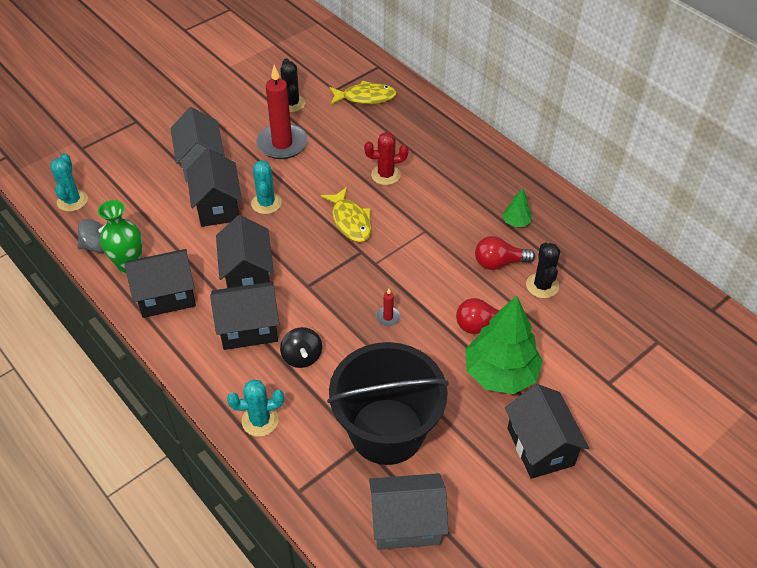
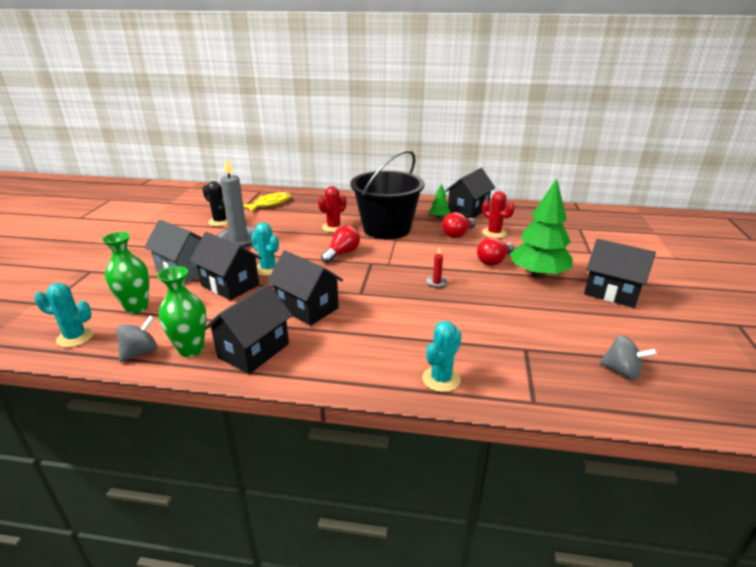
camera: 40 degrees left, 20 degrees down
turquoise cactus [50,153,88,212] -> turquoise cactus turned 45 degrees counterclockwise [34,283,94,347]
black house [210,282,279,350] -> black house moved to [445,168,495,218]
red candle [256,65,308,159] -> grey candle [217,158,255,248]
black spinning top [280,327,322,368] -> none
yellow fish [321,187,372,242] -> red light bulb [321,225,360,263]
black bucket [327,342,449,465] -> black bucket moved to [350,150,425,239]
grey house [369,473,448,550] -> grey spinning top [599,335,657,380]
black cactus [526,242,560,298] -> red cactus [482,191,515,238]
none -> green vase [102,232,149,314]

